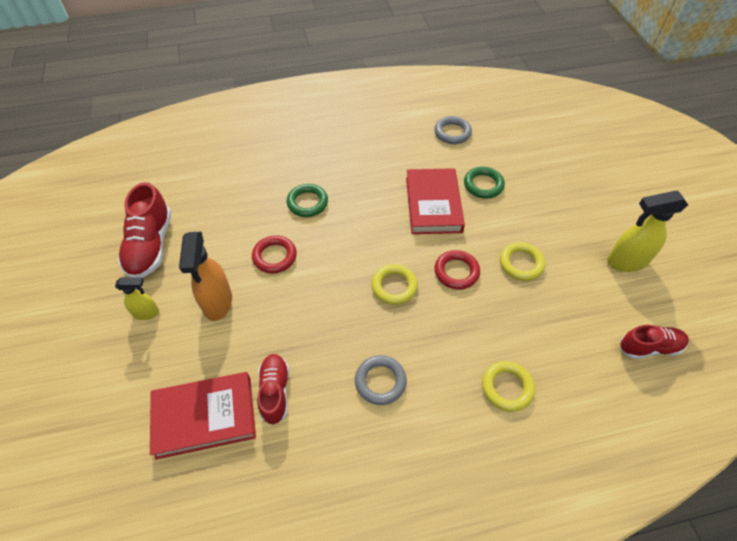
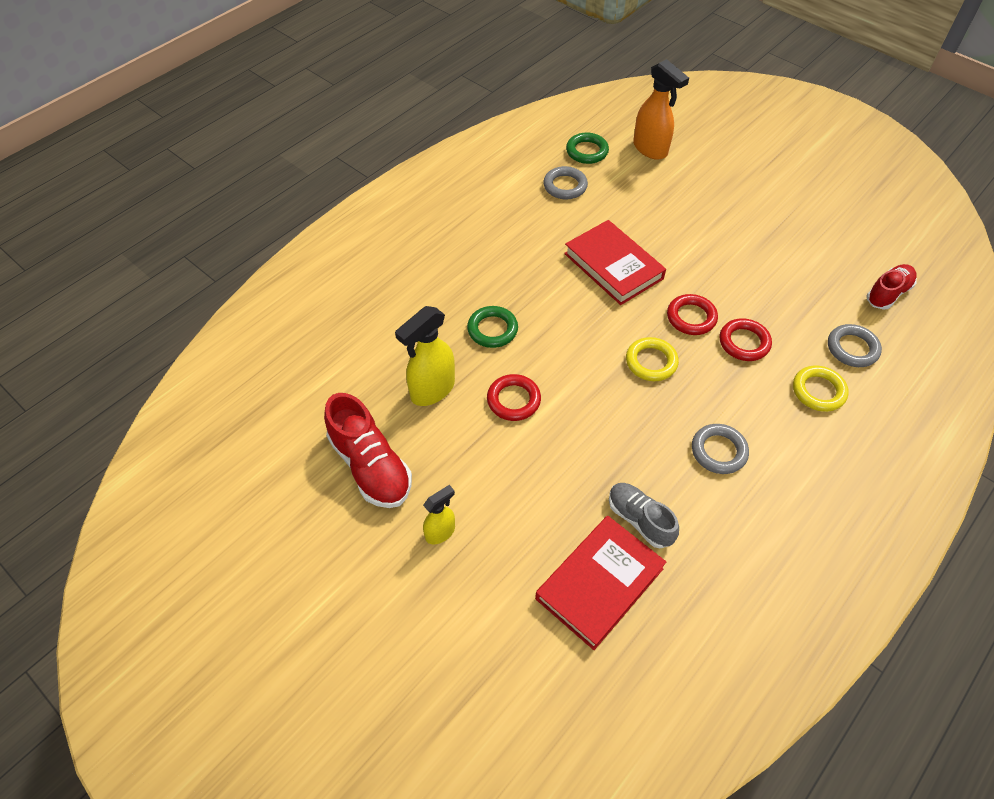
camera: 35 degrees left, 0 degrees up
orange spray bottle [179,232,232,321] -> orange spray bottle moved to [633,59,689,160]
red shoe [257,354,289,425] -> grey shoe [609,483,679,548]
green ring [464,167,505,199] -> green ring moved to [566,133,609,164]
yellow ring [500,242,545,281] -> none
yellow spray bottle [607,191,688,272] -> yellow spray bottle moved to [395,306,455,406]
none -> red ring [720,318,772,361]
none -> grey ring [828,324,882,367]

